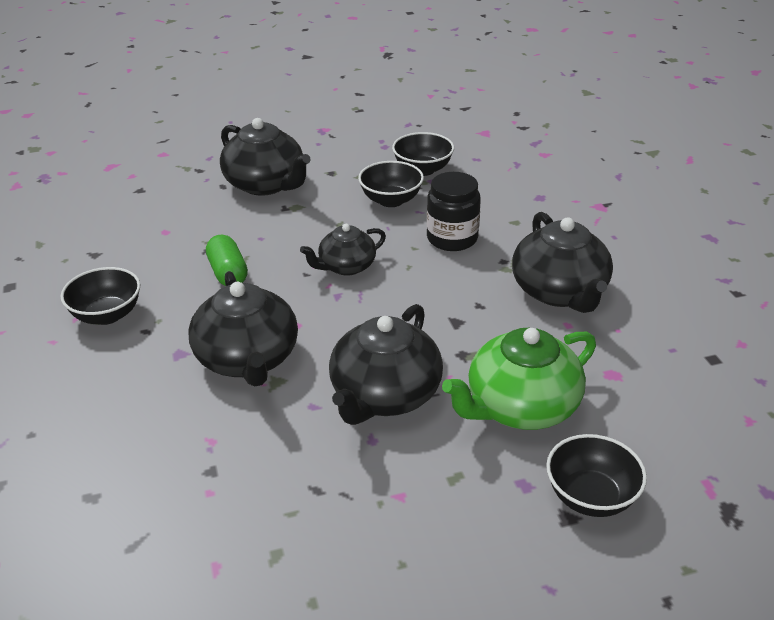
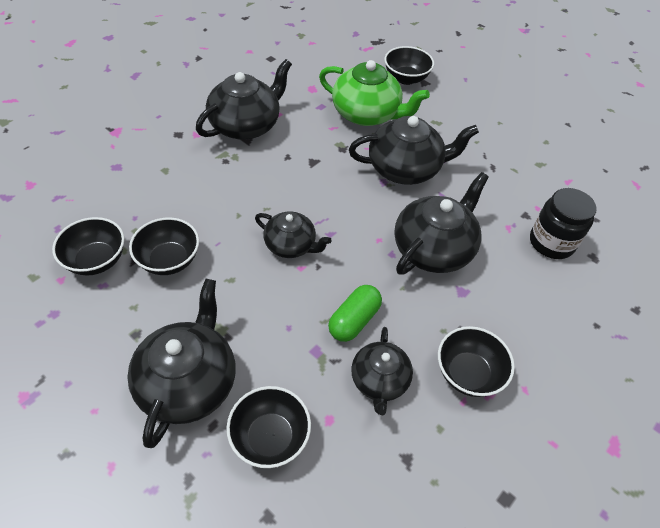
camera: 125 degrees left, 15 degrees up
black jar [427,172,481,251] -> black jar moved to [530,188,597,259]
none -> black bowl [226,386,311,468]
none -> black teapot [351,327,413,415]

